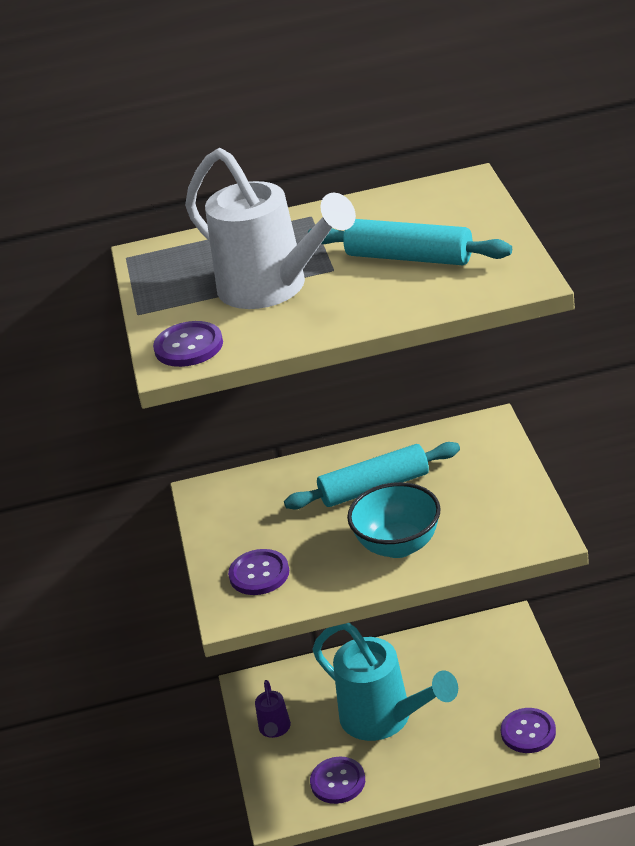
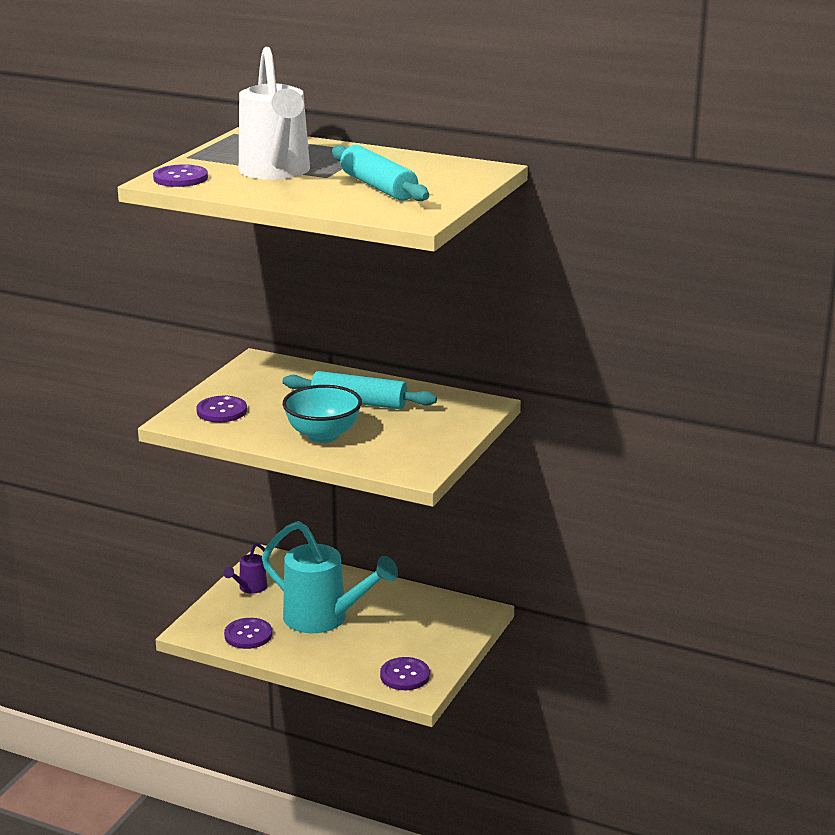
camera: 30 degrees right, 10 degrees down
turquoise watering can [313,623,458,741] -> turquoise watering can turned 45 degrees counterclockwise [262,521,398,633]

